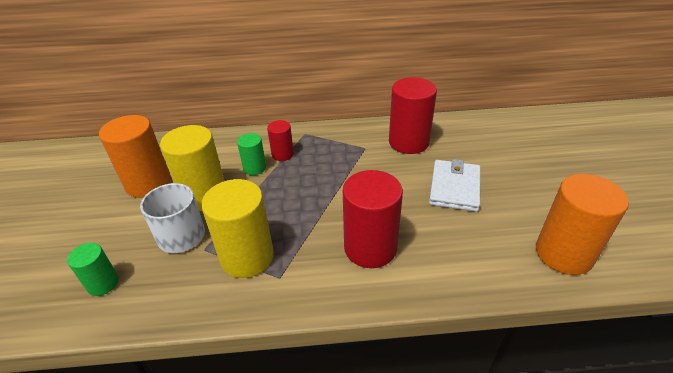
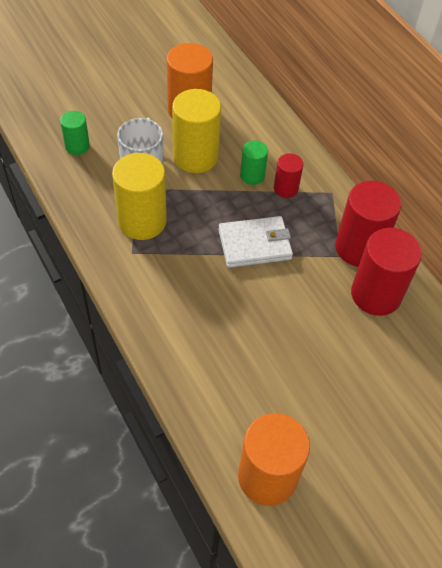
camera: 60 degrees right, 15 degrees up
red cylinder [343,170,403,268] -> red cylinder moved to [335,181,401,267]
white wallet [429,159,480,212] -> white wallet moved to [218,216,293,268]

